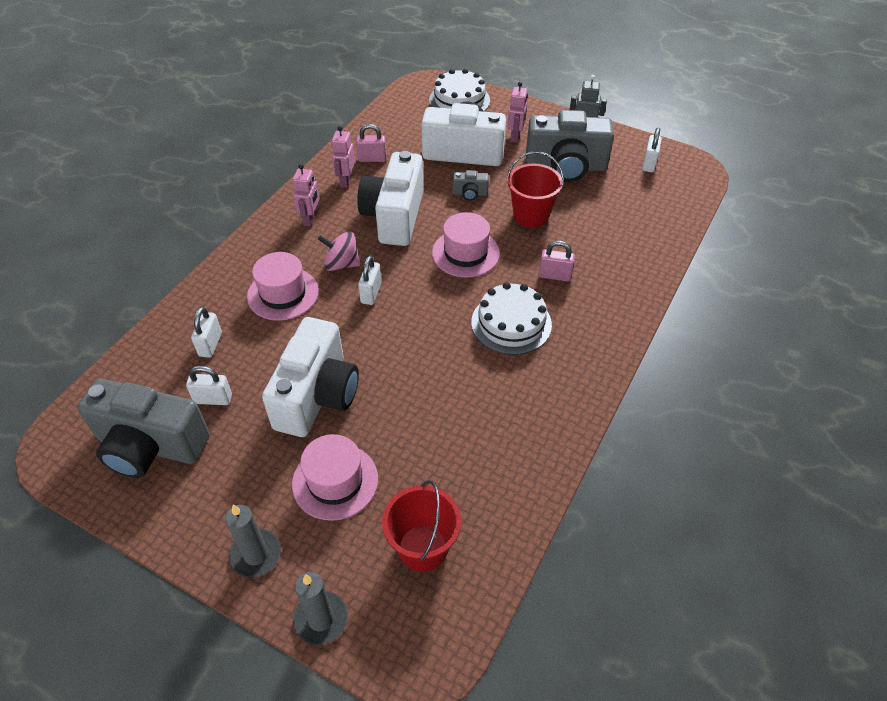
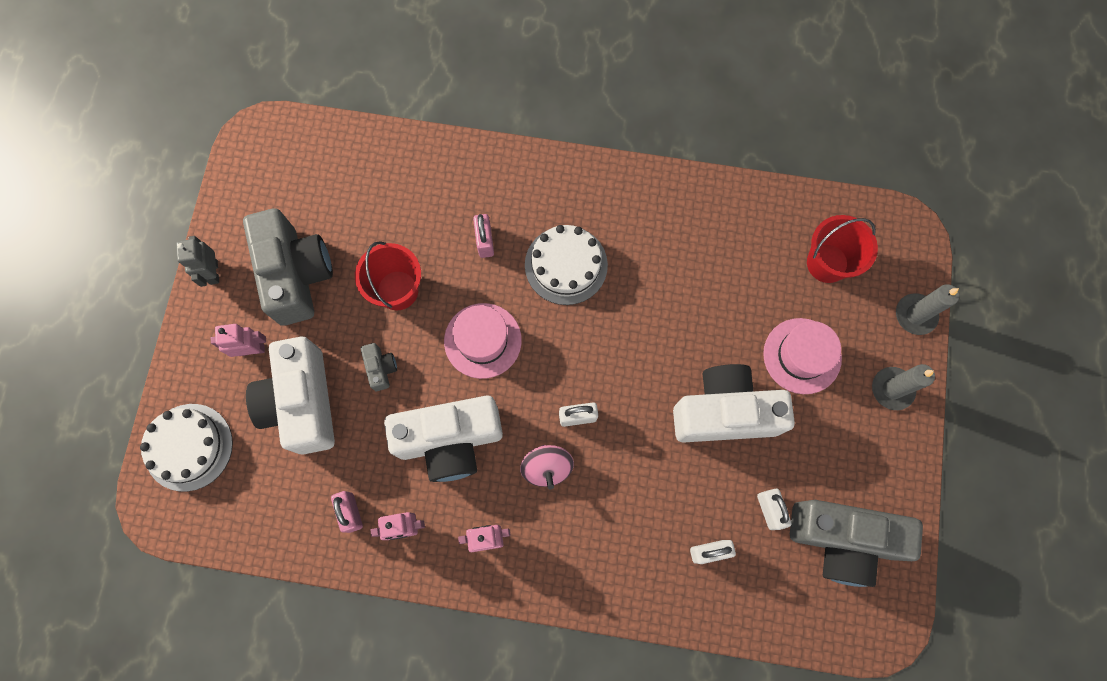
camera: 110 degrees left, 25 degrees up
grey camera [77,379,210,478] -> grey camera turned 105 degrees clockwise [790,500,923,587]
pink hat [247,252,319,321] -> none
white padlock [642,128,662,172] -> none

